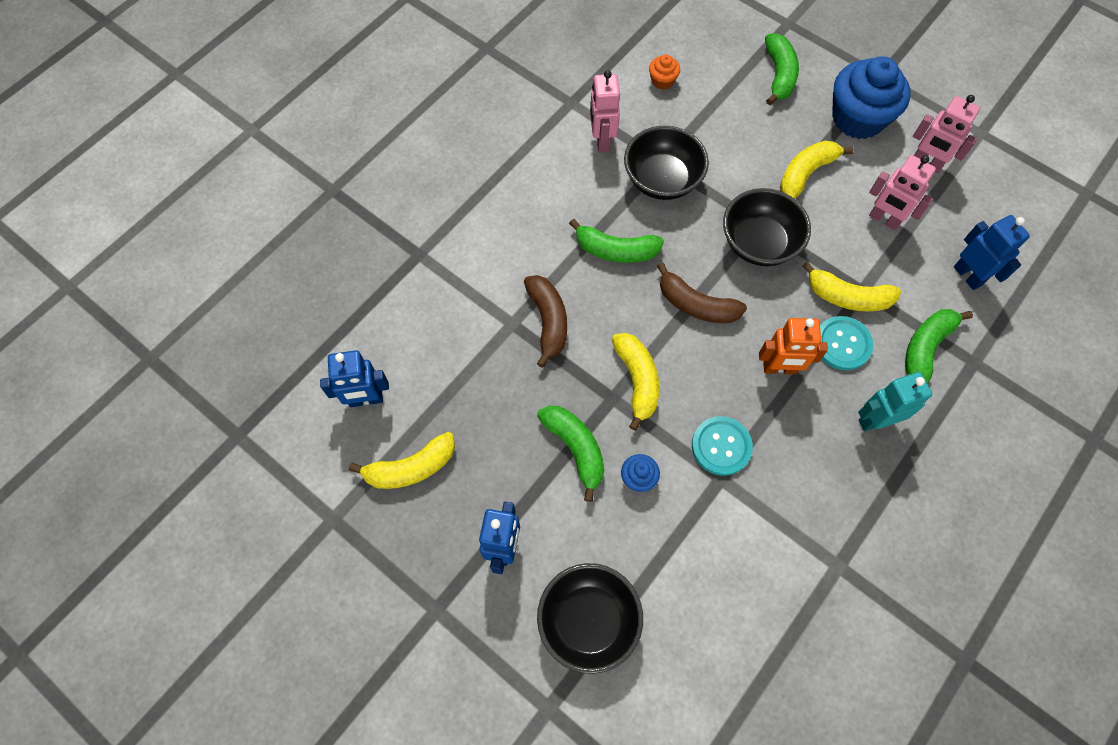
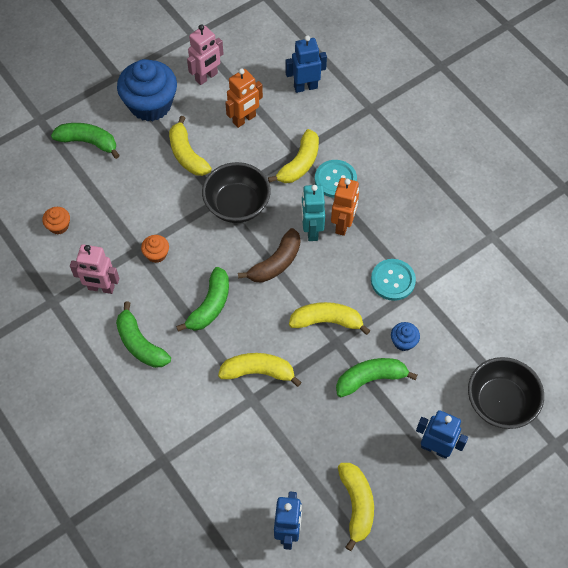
camera: 75 degrees left, 5 degrees down
brown banana [524,275,567,368] -> yellow banana [218,353,302,387]
black bowl [624,126,709,200] -> orange cupcake [141,235,169,263]
turquoise robot [858,372,932,431] -> turquoise robot moved to [301,185,325,241]
pink robot [869,155,936,230] -> orange robot [225,68,263,128]
green banana [905,309,973,384] -> green banana moved to [116,301,171,368]

